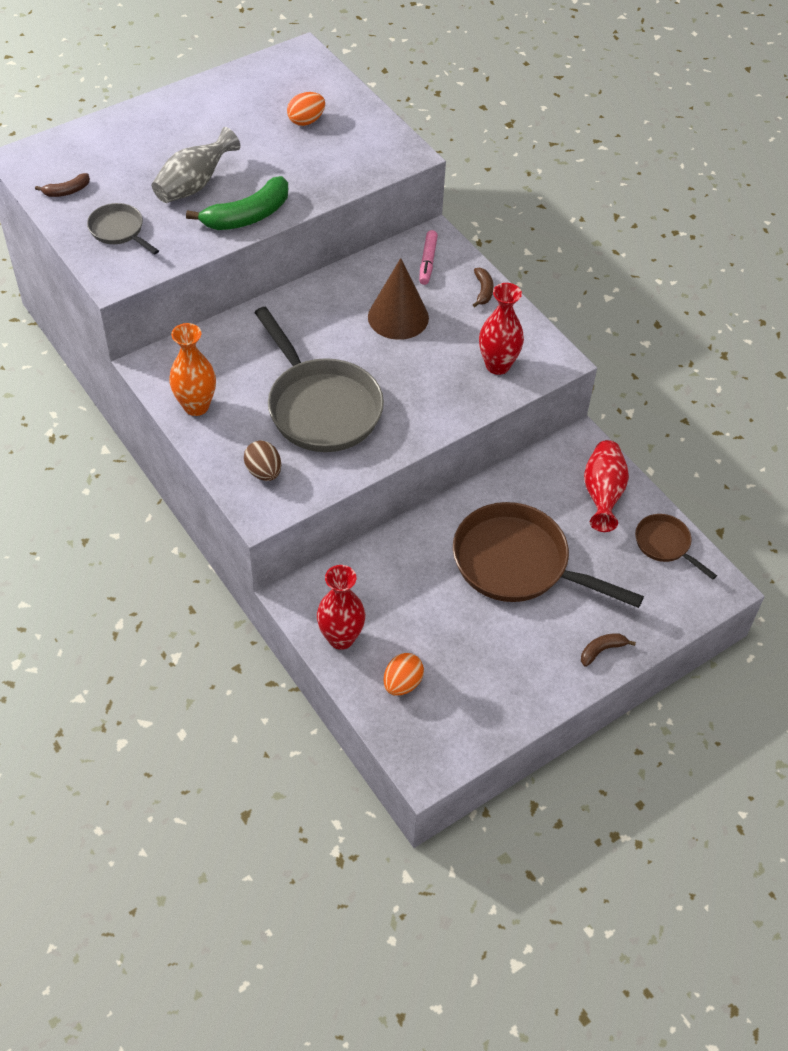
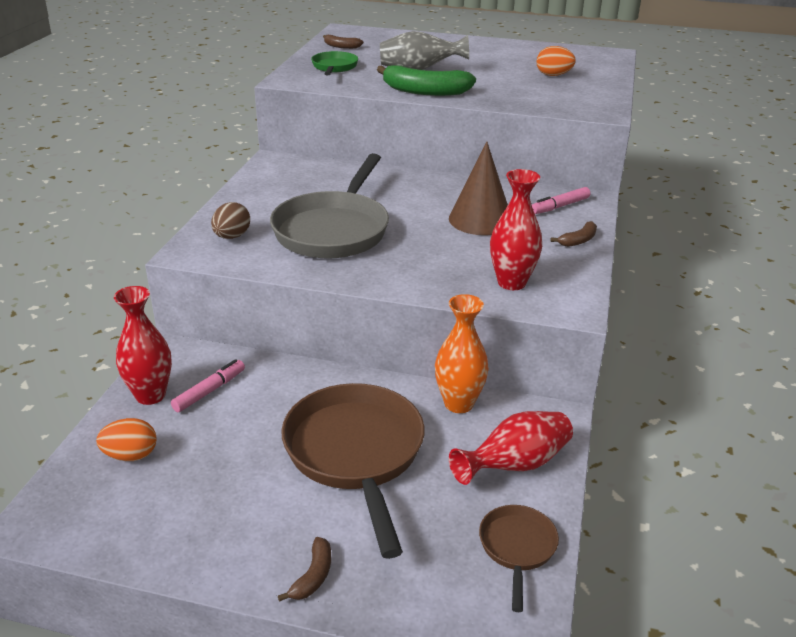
camera: 50 degrees right, 20 degrees down
grey pan [87,203,159,255] -> green pan [311,51,358,76]
orange vase [169,323,216,416] -> orange vase moved to [435,294,489,413]
brown banana [581,633,636,667] -> brown banana turned 90 degrees clockwise [278,537,331,602]
none -> pink marker [171,359,245,412]

